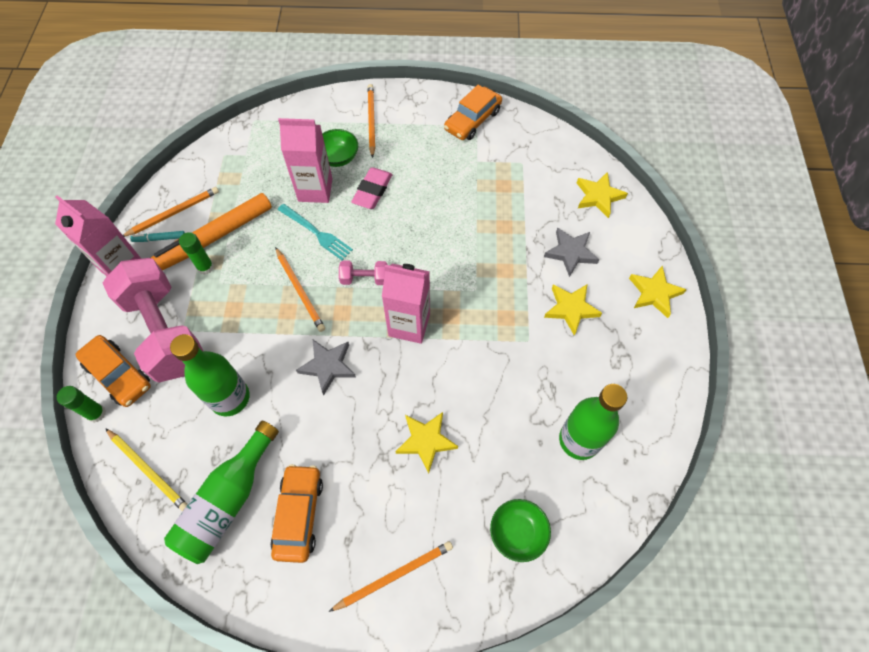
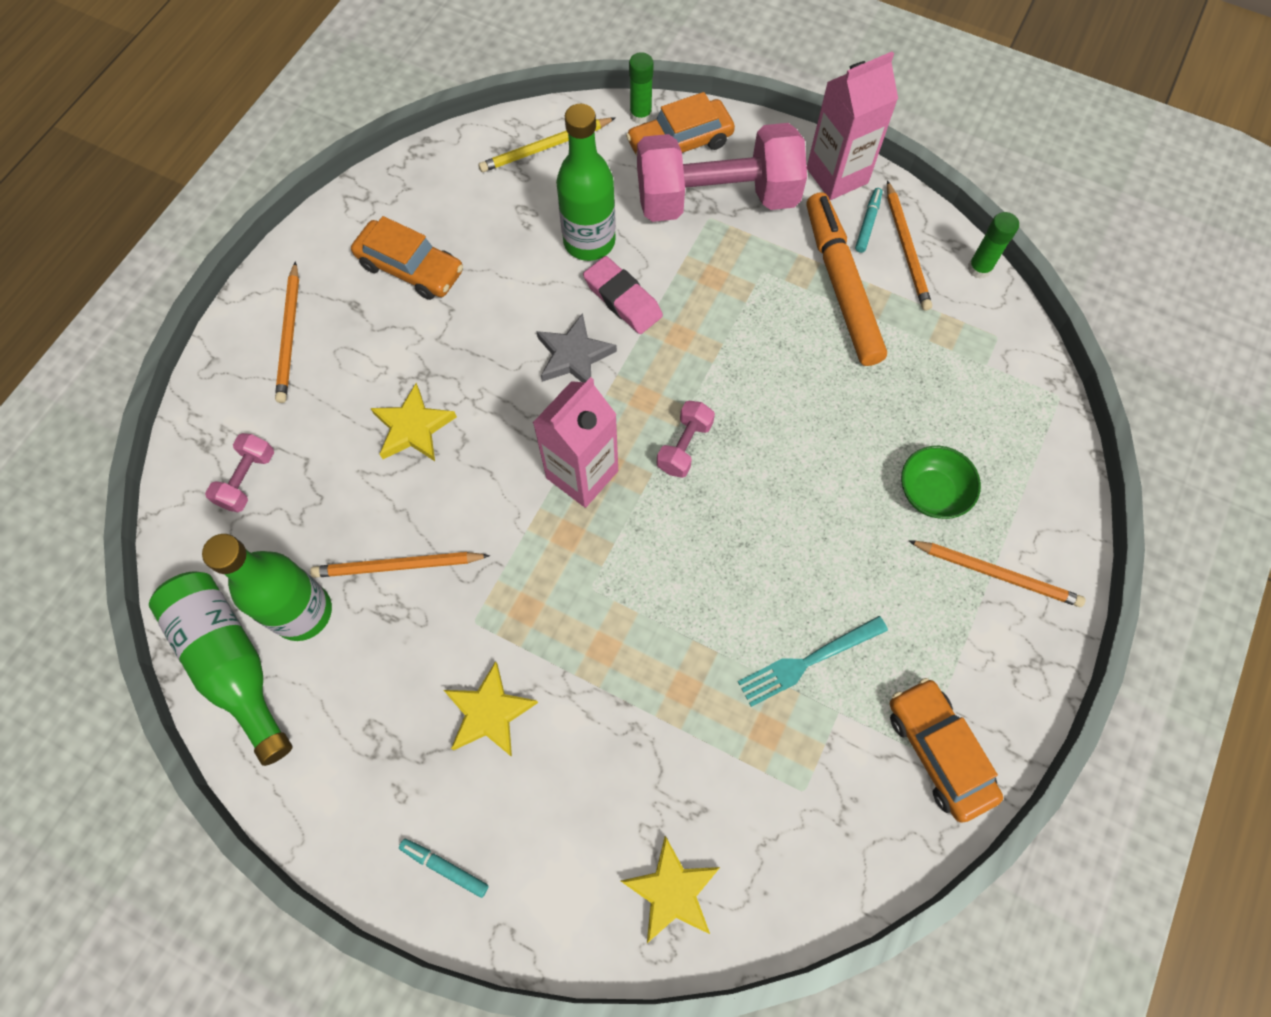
camera: 115 degrees right, 5 degrees up
green bottle [164,421,279,564] -> green bottle moved to [149,572,293,766]
green glue stick [179,232,214,275] -> green glue stick moved to [968,212,1019,279]
orange pencil [275,247,325,332] -> orange pencil moved to [310,552,490,578]
pink carton [278,118,333,203] -> none
turquoise fork [278,204,353,260] -> turquoise fork moved to [738,616,888,707]
pink eraser [351,167,393,209] -> pink eraser moved to [583,256,663,334]
green bowl [490,499,551,562] -> pink dumbbell [205,433,274,512]
grey star [544,228,600,277] -> none
yellow star [629,266,687,318] -> turquoise marker [399,839,489,898]

